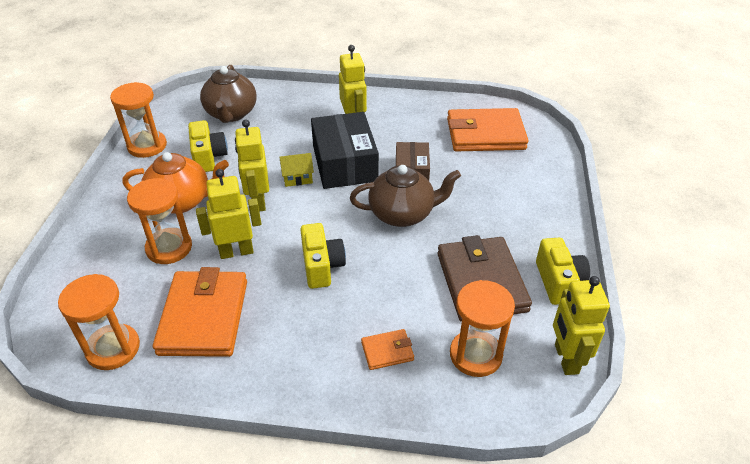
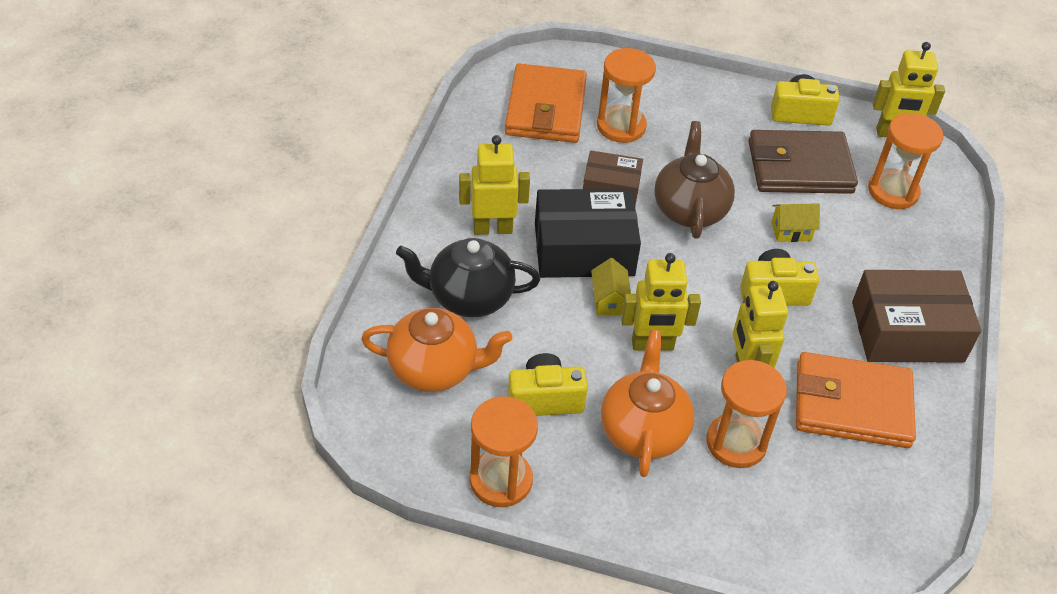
camera: 85 degrees left, 5 degrees up
orange hourglass [58,274,140,370] -> orange hourglass moved to [597,48,656,143]
brown teapot [200,65,257,123] -> orange teapot [361,308,512,392]
orange wallet [361,329,414,370] -> none
none -> black teapot [396,238,540,317]
none -> yellow house [772,203,820,242]
none -> brown box [852,270,981,363]

